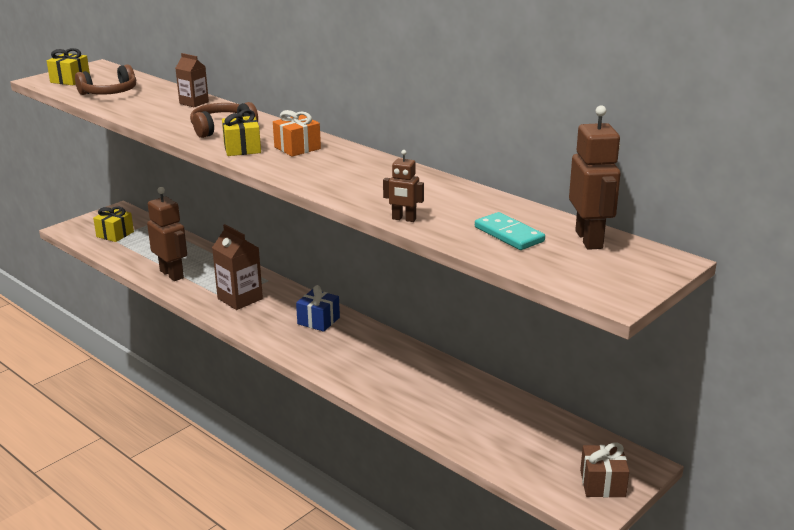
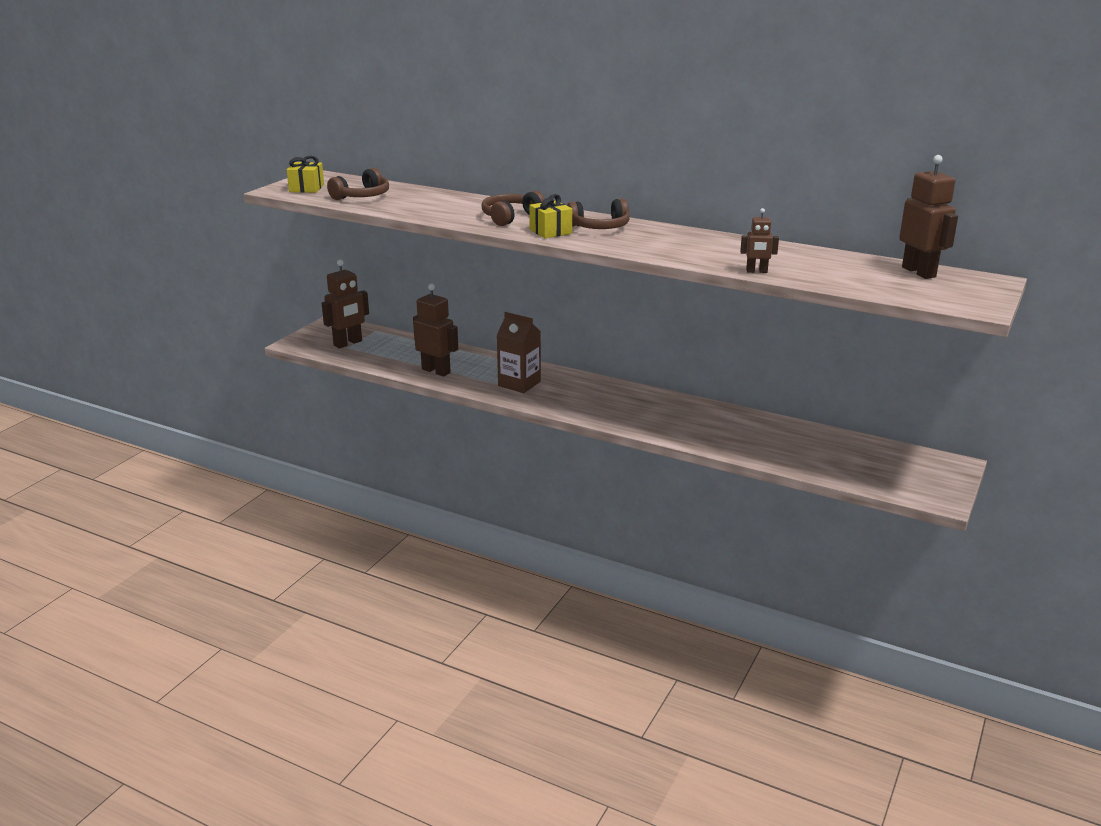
camera: 15 degrees left, 0 degrees up
yellow gift [93,207,134,242] -> brown robot [322,259,369,348]
brown carton [176,53,209,107] -> none
orange gift [273,110,321,157] -> brown headphones [567,199,630,229]
blue gift [296,285,340,332] -> none
turquoise domino [475,212,545,250] -> none
brown gift [580,443,629,498] -> none

